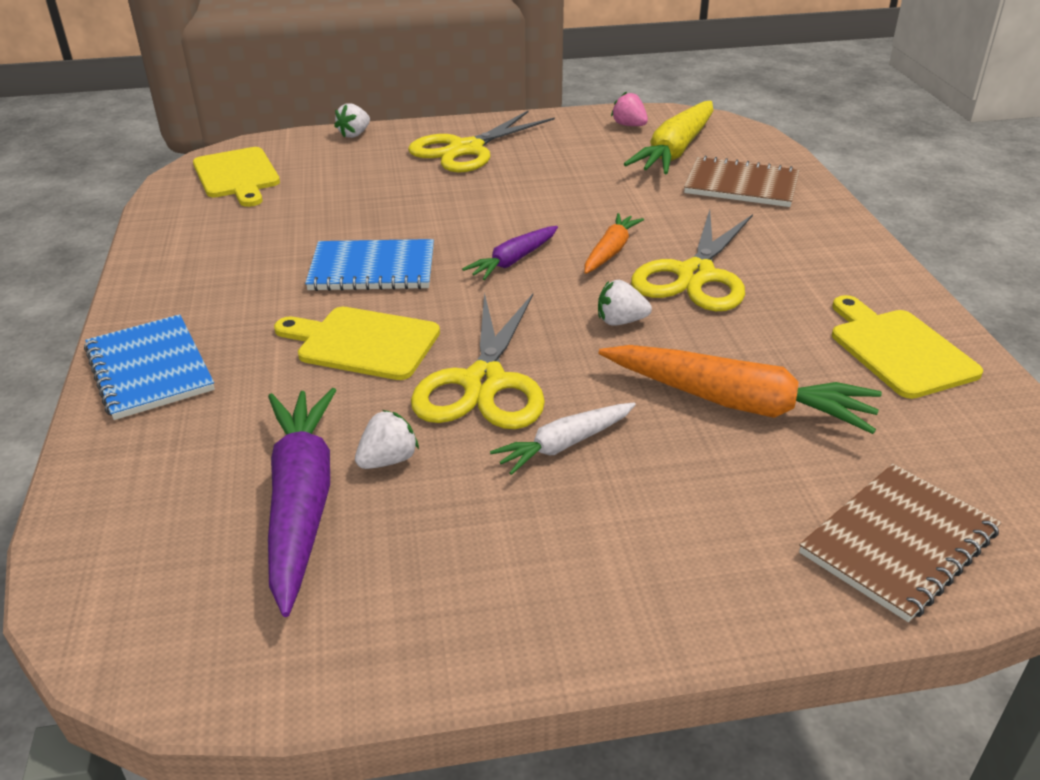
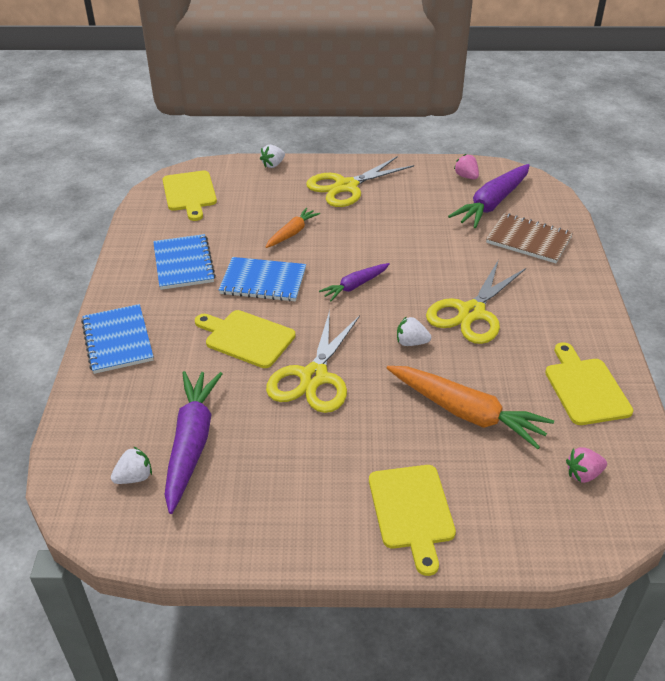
camera: 10 degrees right, 5 degrees up
white strawberry [355,410,419,469] -> white strawberry moved to [111,447,152,484]
white carrot [490,402,636,475] -> none
orange carrot [585,213,644,274] -> orange carrot moved to [265,208,320,248]
yellow carrot [624,101,713,174] -> purple carrot [448,164,530,228]
brown notebook [799,464,1001,622] -> none
none -> blue notebook [153,234,216,290]
none -> yellow cutting board [369,465,456,576]
none -> pink strawberry [566,447,607,483]

